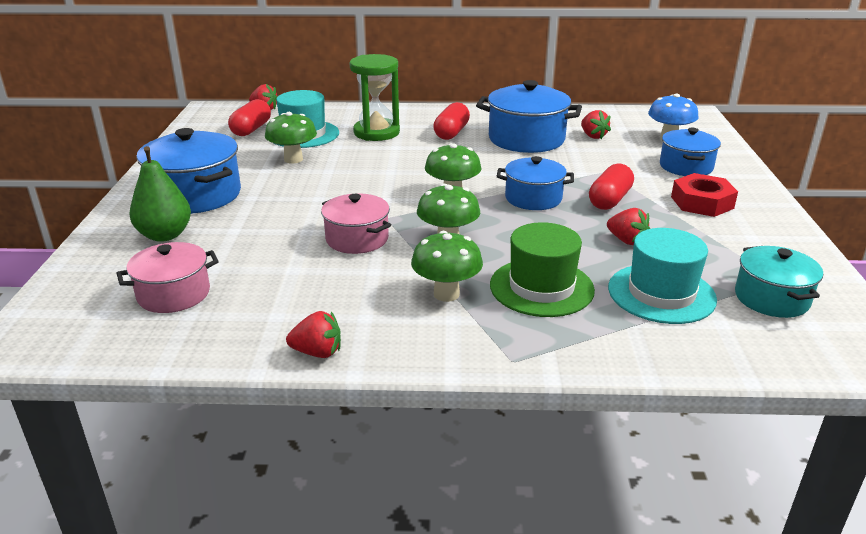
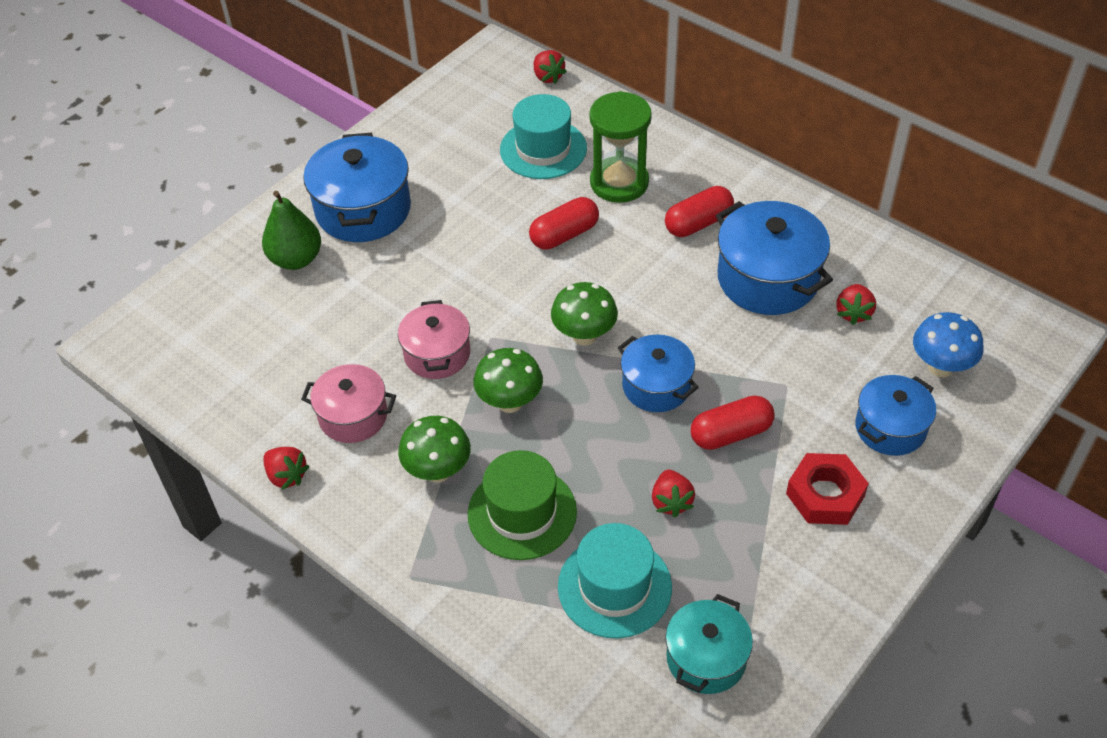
camera: 40 degrees right, 20 degrees up
pink pot [116,242,219,313] -> pink pot moved to [301,364,396,443]
red capsule [228,99,271,136] -> red capsule moved to [529,197,599,250]
green mushroom [265,112,317,164] -> none

